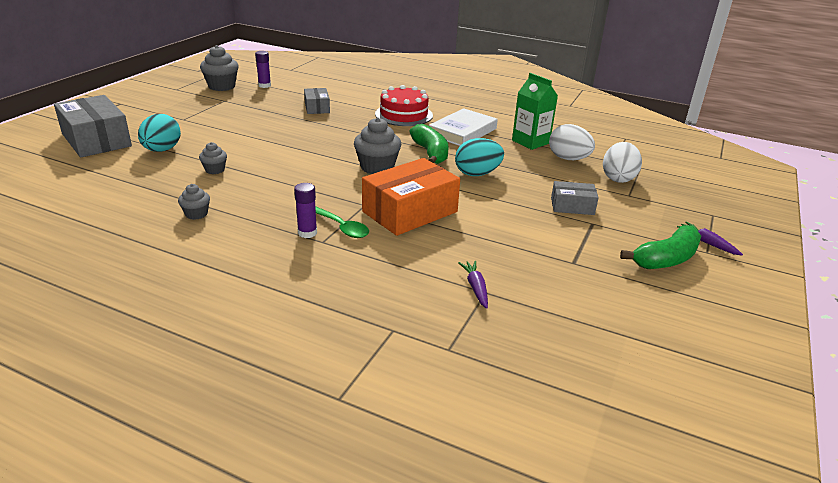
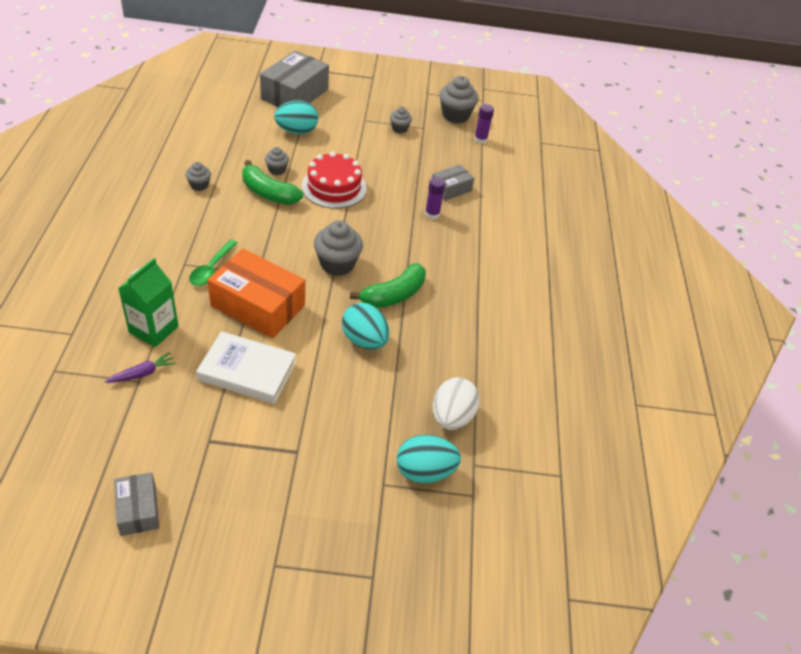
camera: 65 degrees right, 15 degrees up
purple glue stick [294,183,317,238] -> purple glue stick moved to [425,177,446,219]
red cake [375,85,433,126] -> red cake moved to [302,151,367,209]
white book [429,108,498,146] -> white book moved to [196,331,296,404]
green carton [512,73,558,150] -> green carton moved to [118,258,179,347]
grey box [551,181,599,215] -> grey box moved to [114,472,159,536]
white egg [603,142,642,183] -> turquoise egg [397,435,461,483]
green banana [620,225,702,269] -> green banana moved to [242,160,303,205]
purple carrot [677,222,743,255] -> none
none -> grey cupcake [390,107,412,133]

